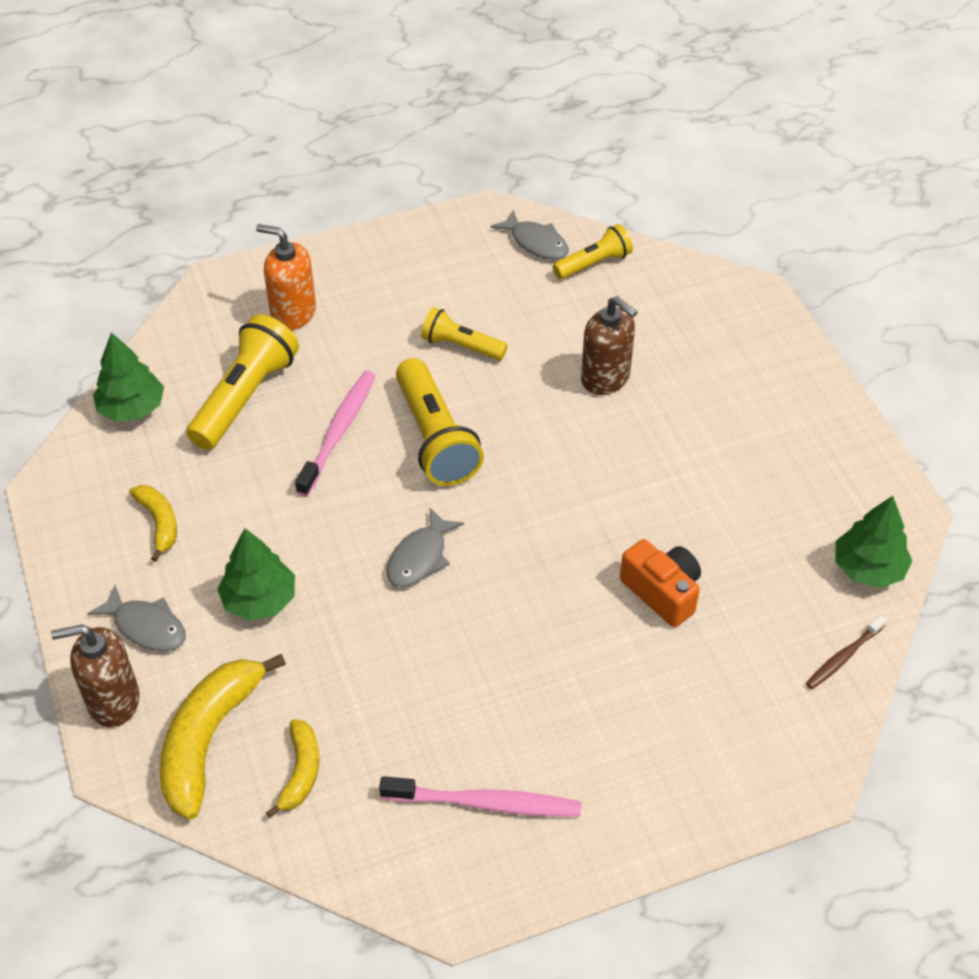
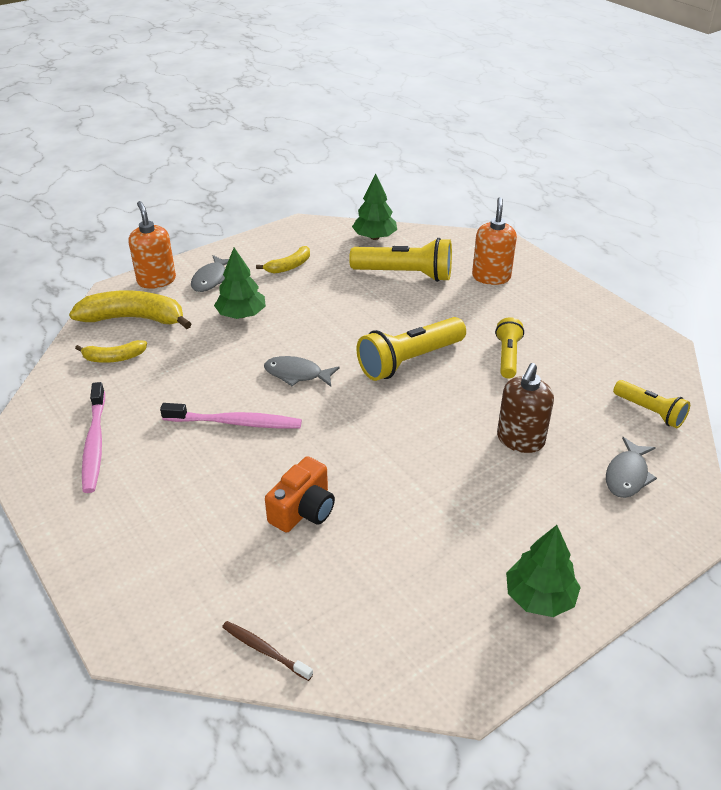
camera: 75 degrees right, 10 degrees down
brown soap dispenser [51,625,140,727] -> orange soap dispenser [129,201,176,289]
pink toothbrush [295,371,376,496] -> pink toothbrush moved to [160,403,302,428]
grey fish [490,210,569,260] -> grey fish moved to [606,437,657,498]
green tree [835,496,912,588] -> green tree moved to [506,525,581,617]

